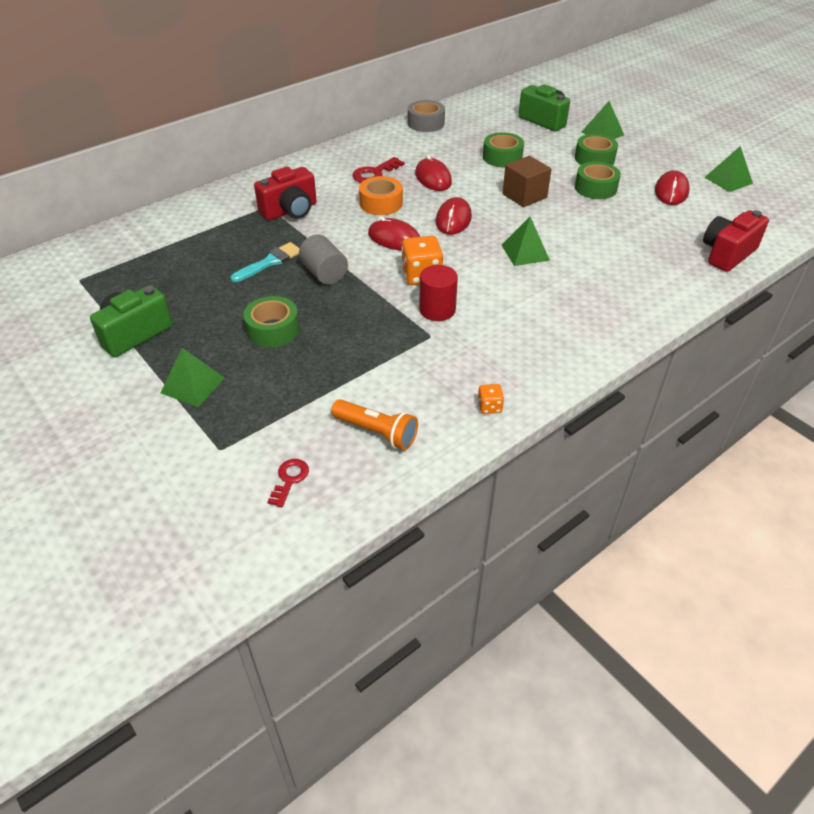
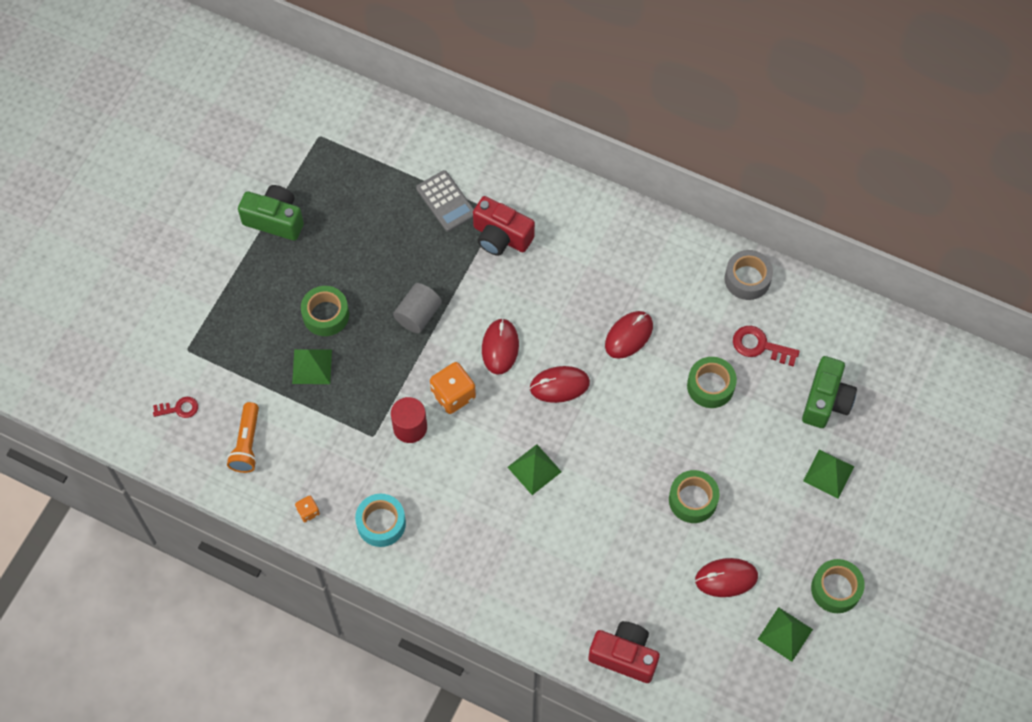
camera: 65 degrees right, 20 degrees up
green pyramid [161,348,225,407] -> green pyramid moved to [292,349,332,384]
turquoise brush [230,242,300,282] -> none
red key [352,157,404,183] -> red key moved to [733,326,800,367]
orange tape [359,176,403,215] -> none
brown cube [502,156,552,207] -> none
green tape [575,134,618,165] -> green tape moved to [811,559,865,613]
none -> turquoise tape [355,494,406,547]
none -> grey calculator [416,170,474,232]

